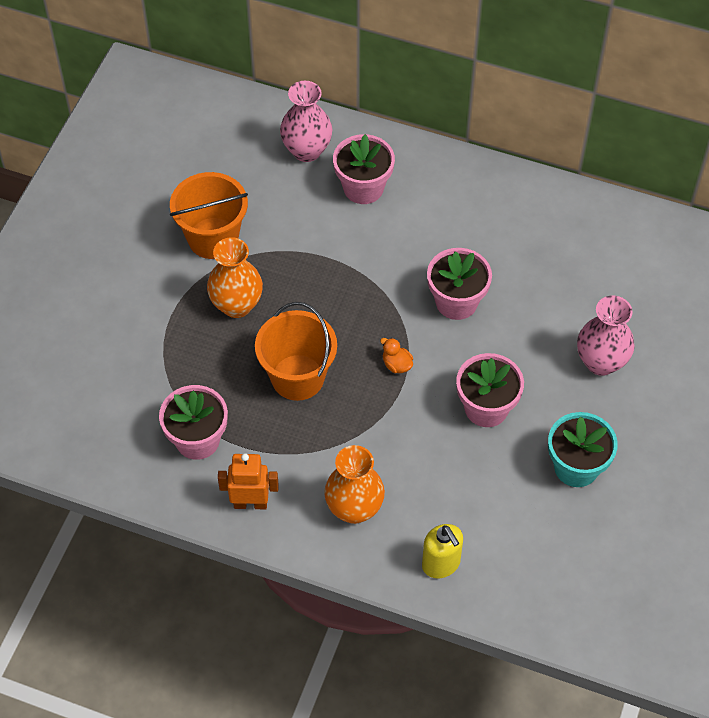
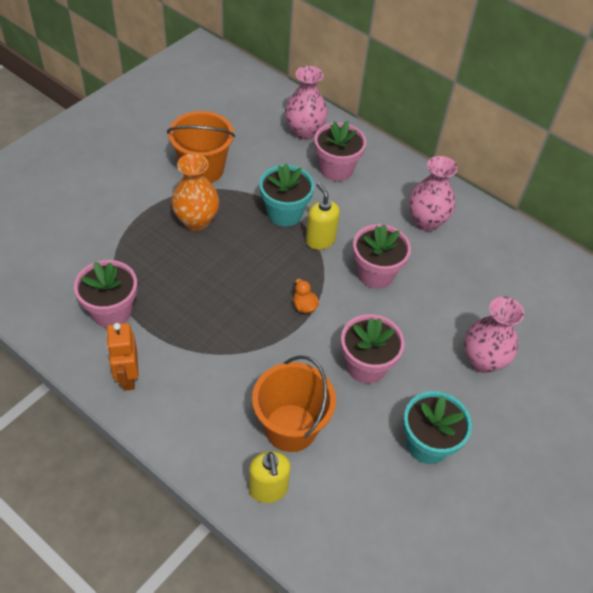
camera: 15 degrees right, 5 degrees down
orange robot [218,453,279,509] -> orange robot turned 120 degrees counterclockwise [106,323,139,391]
orange bucket [255,302,337,401] -> orange bucket moved to [252,355,336,452]
orange vase [324,445,385,524] -> none
none -> turquoise flower pot [259,164,314,226]
none -> yellow soap dispenser [306,182,340,250]
none -> pink vase [409,156,458,231]

